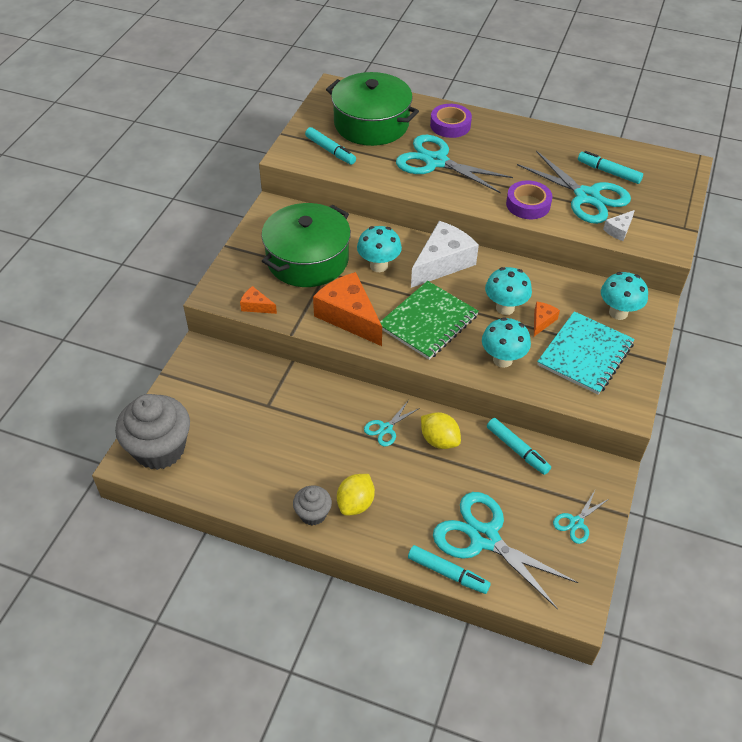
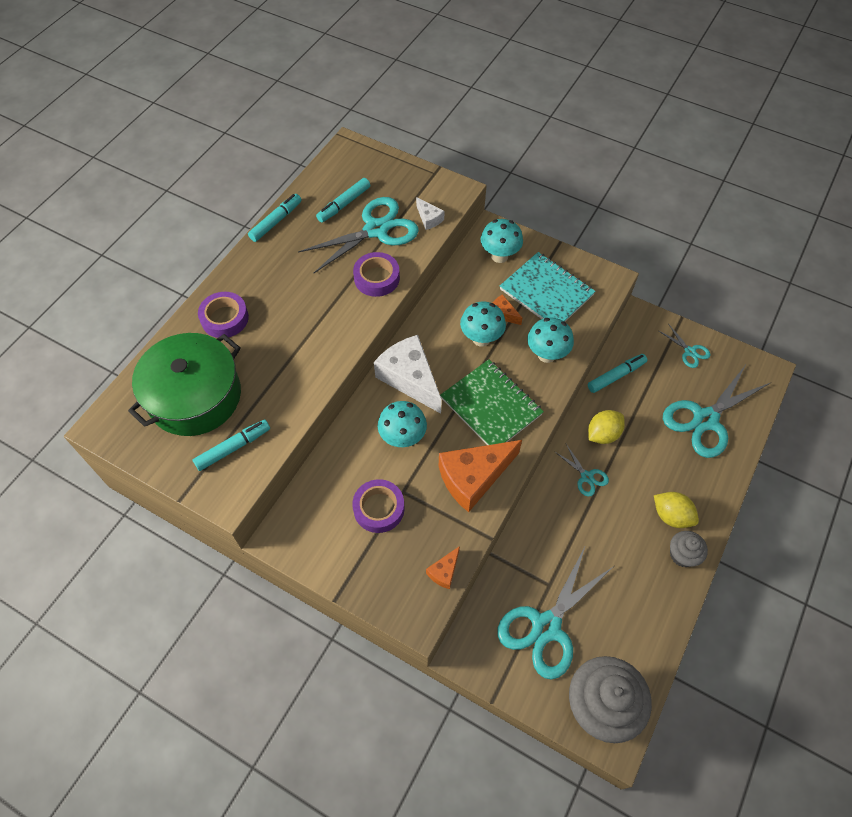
camera: 80 degrees left, 10 degrees up
green pot [261,203,351,287] -> purple tape [352,479,404,533]
turquoise scissors [396,135,513,193] -> turquoise scissors moved to [497,547,614,680]
turquoise marker [408,545,491,594] -> turquoise marker moved to [248,194,302,242]

